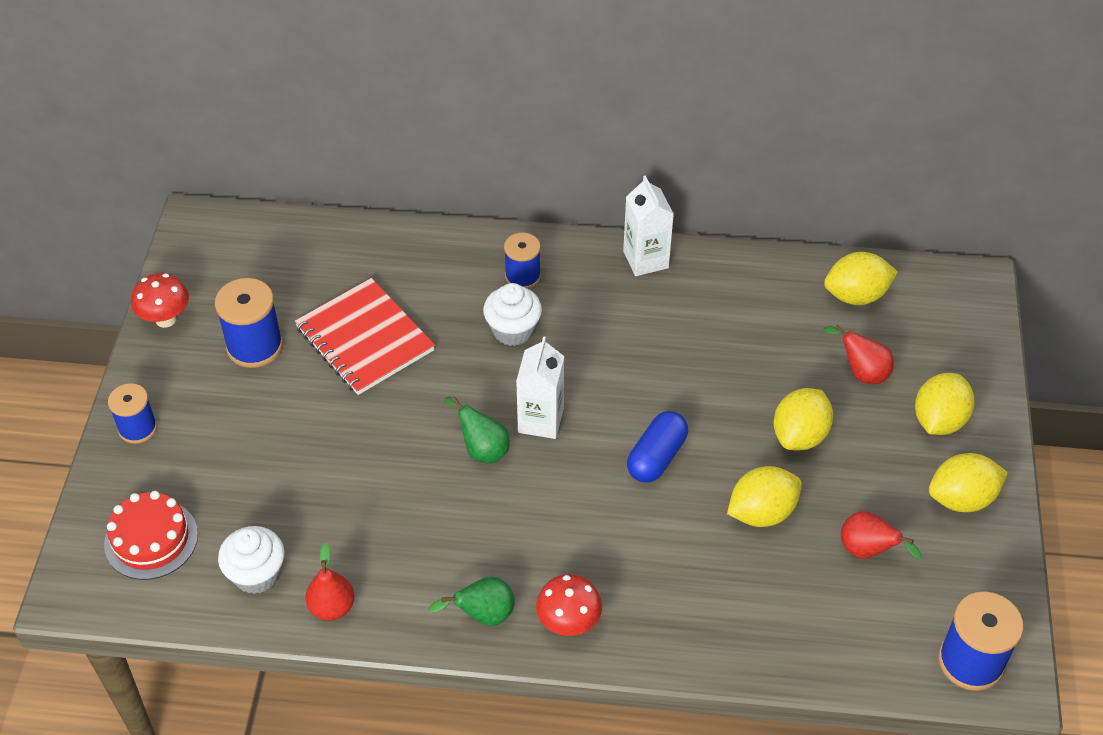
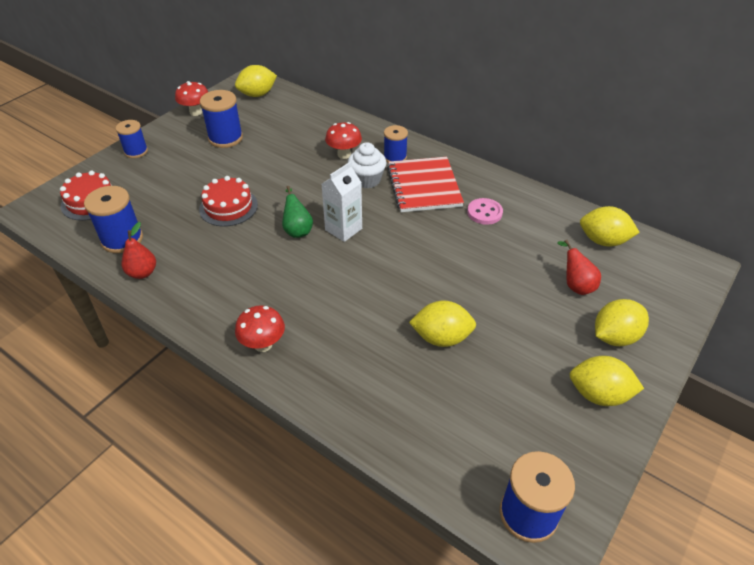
camera: 30 degrees right, 5 degrees down
white cupcake [218,526,285,594] -> blue spool [84,186,143,253]
red notebook [295,278,435,395] -> red notebook moved to [387,157,464,212]
green pear [428,577,515,626] -> none
white carton [623,176,674,276] -> none
blue capsule [627,411,688,483] -> none
yellow lemon [774,388,833,451] -> yellow lemon moved to [235,65,277,97]
red pear [841,511,922,559] -> none
none -> red cake [199,176,258,227]
none -> red mushroom [325,122,362,159]
none -> pink button [467,198,503,225]

